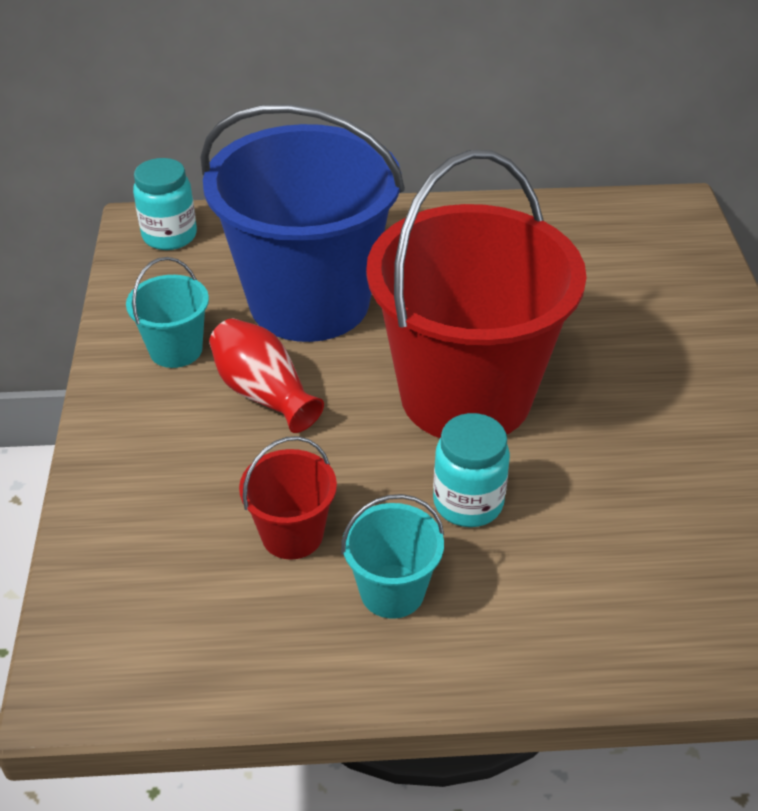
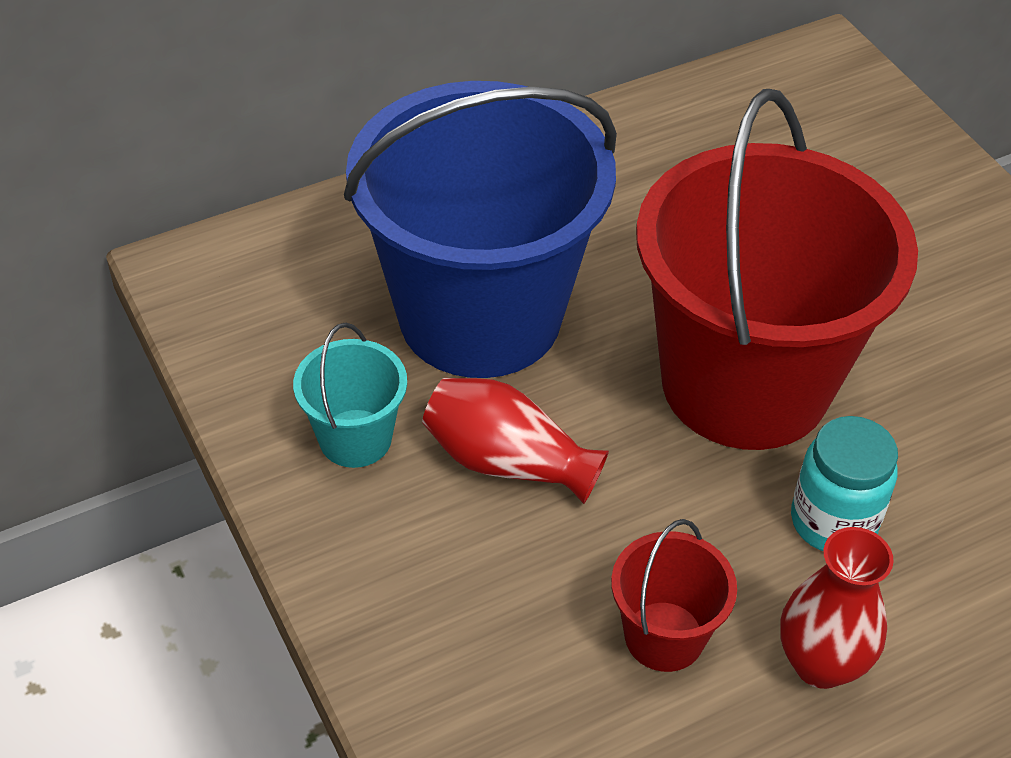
camera: 25 degrees left, 5 degrees up
turquoise jar [133,158,197,250] -> none
turquoise bucket [341,494,444,619] -> red vase [780,527,894,689]

